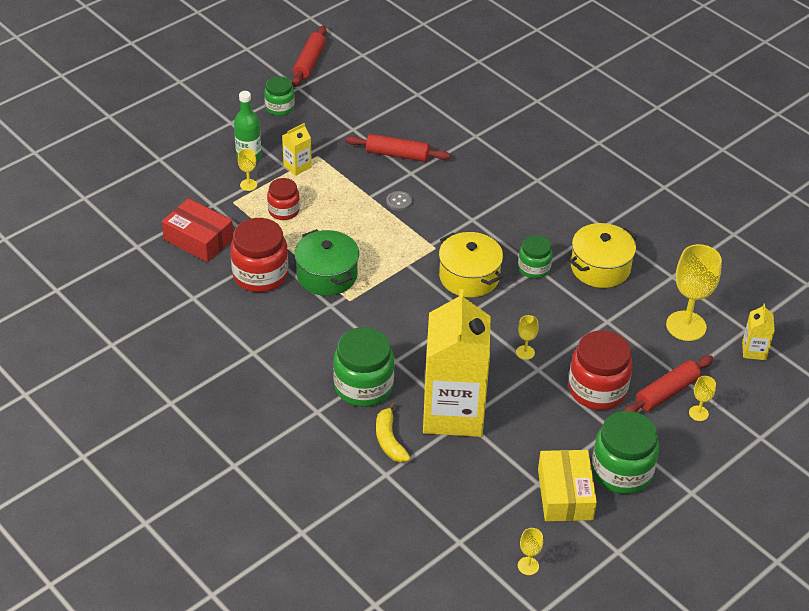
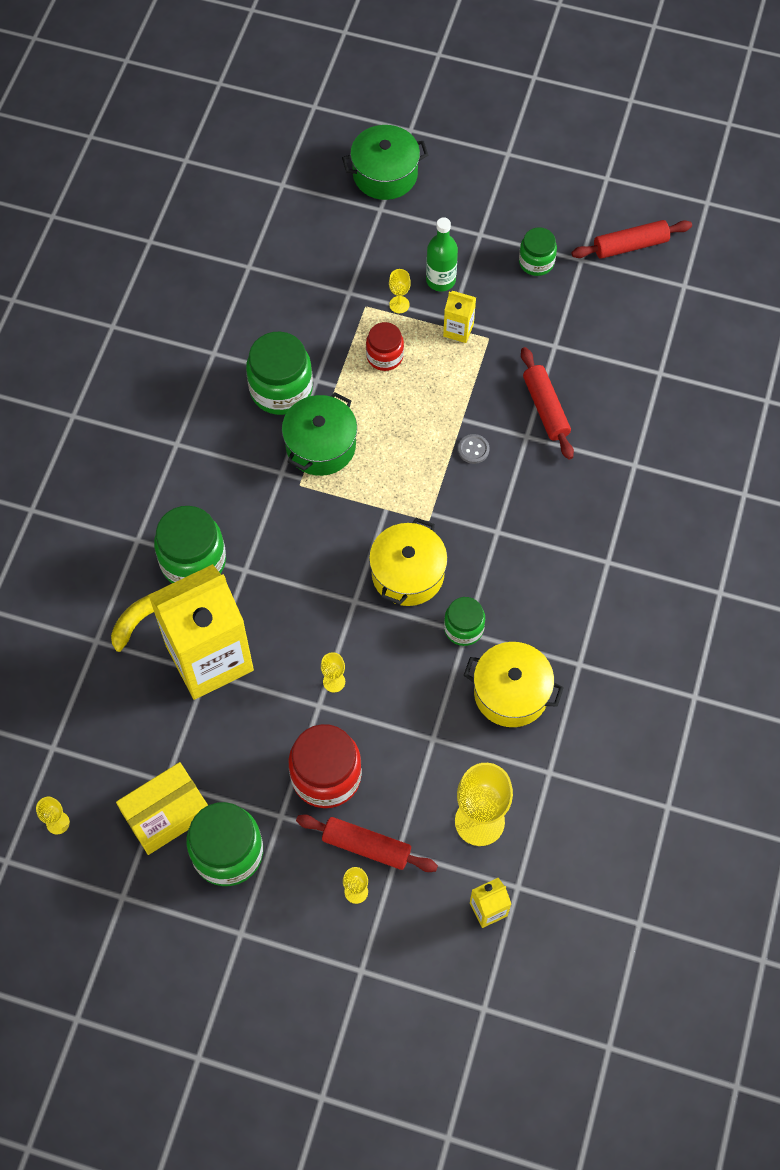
camera: 60 degrees right, 20 degrees up
red box [162,198,233,262] -> none
red jar [230,218,288,292] -> green jar [246,332,313,415]
none -> green pot [342,125,428,200]

